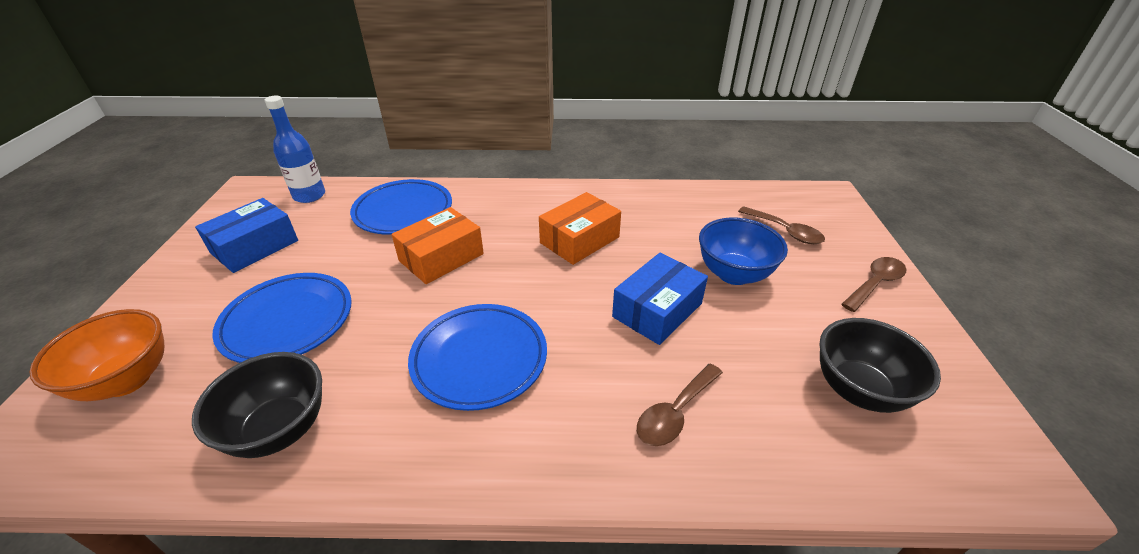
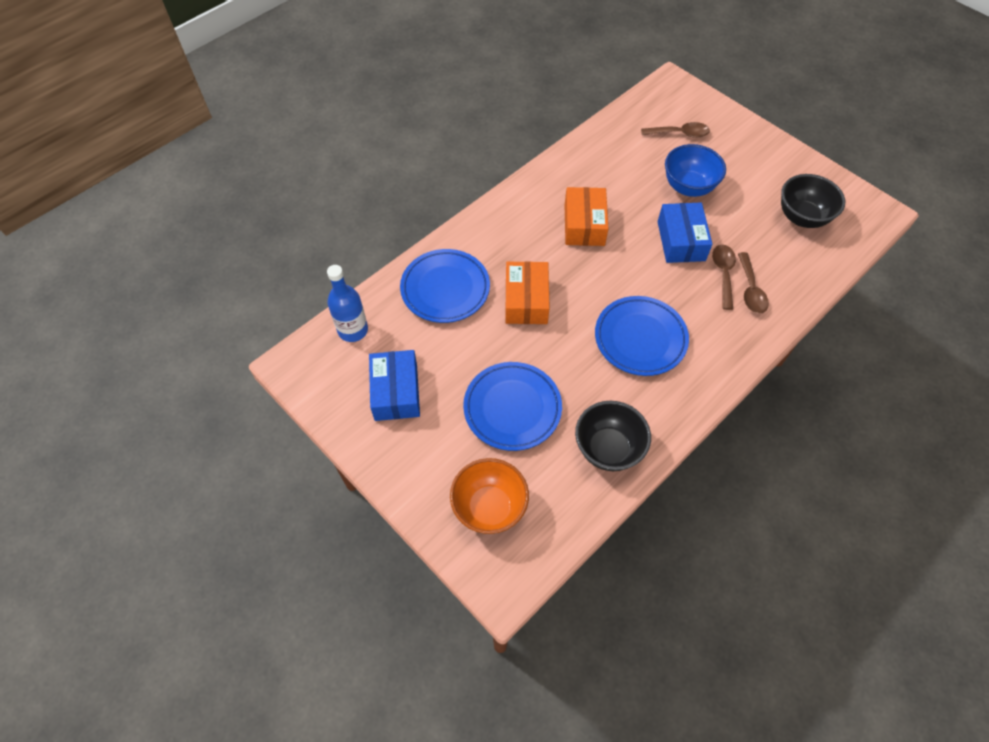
camera: 45 degrees left, 20 degrees up
brown spoon [841,257,906,312] -> brown spoon moved to [712,245,736,310]

